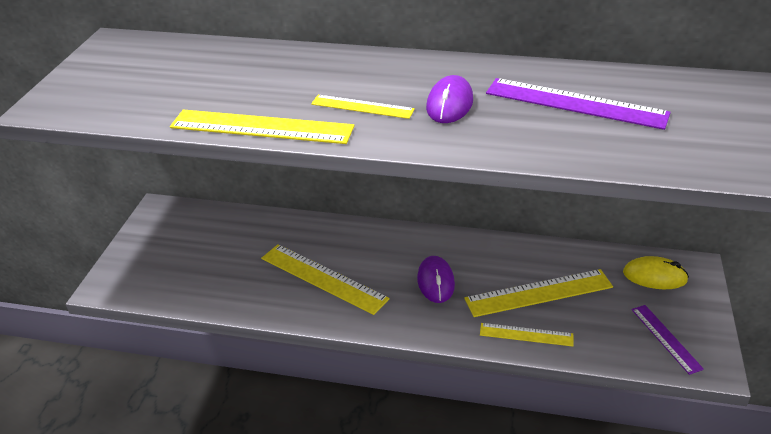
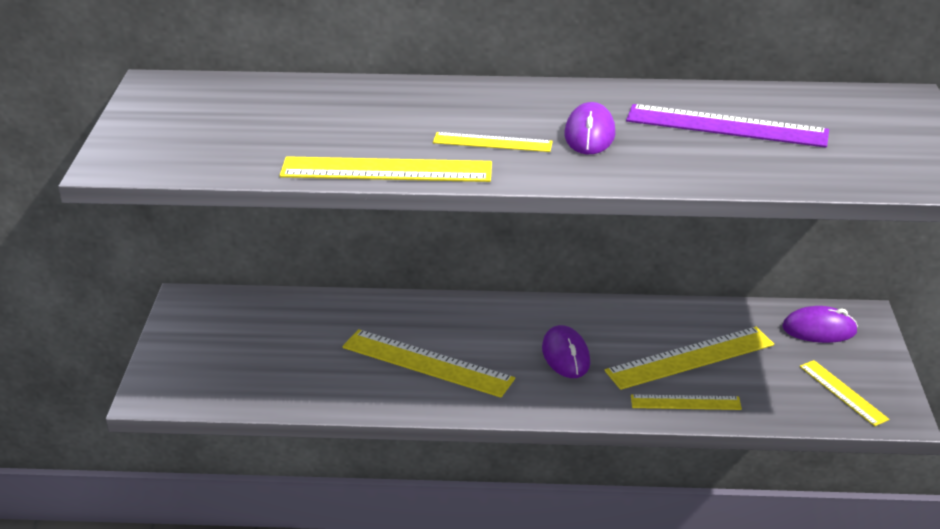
camera: 10 degrees left, 5 degrees down
yellow mouse [623,256,689,289] -> purple mouse [782,306,858,343]
purple ruler [632,305,704,375] -> yellow ruler [800,360,890,426]

